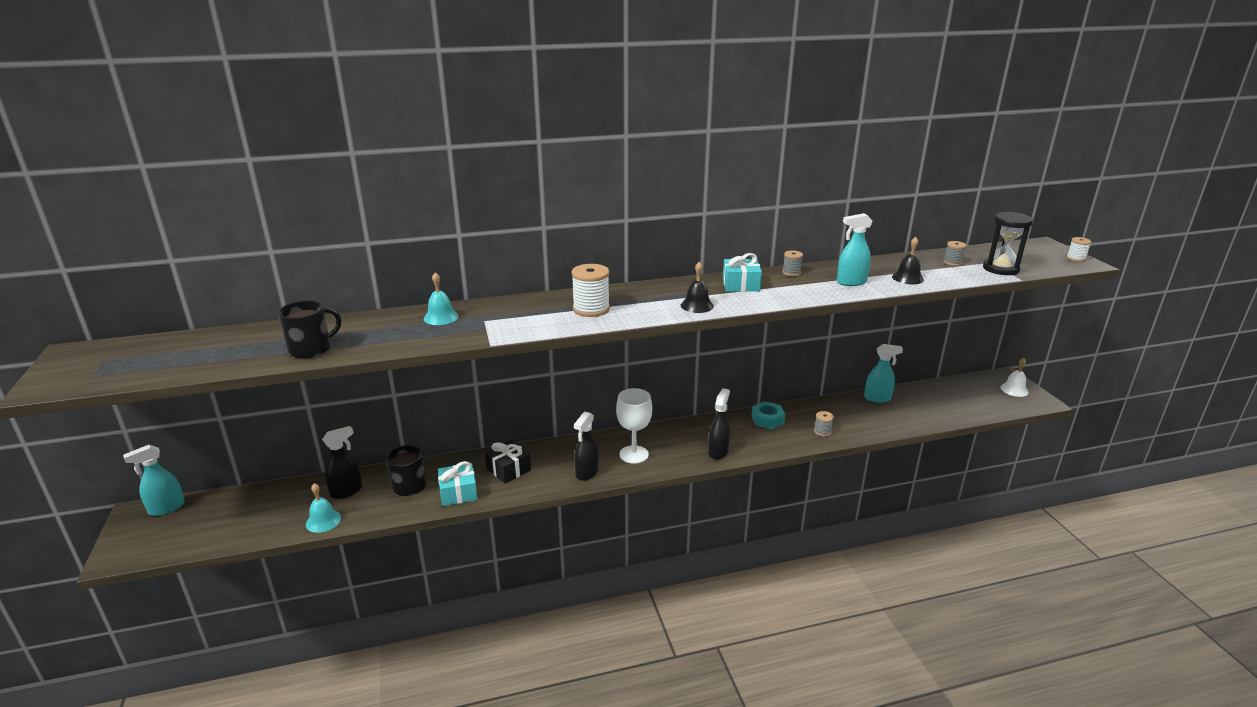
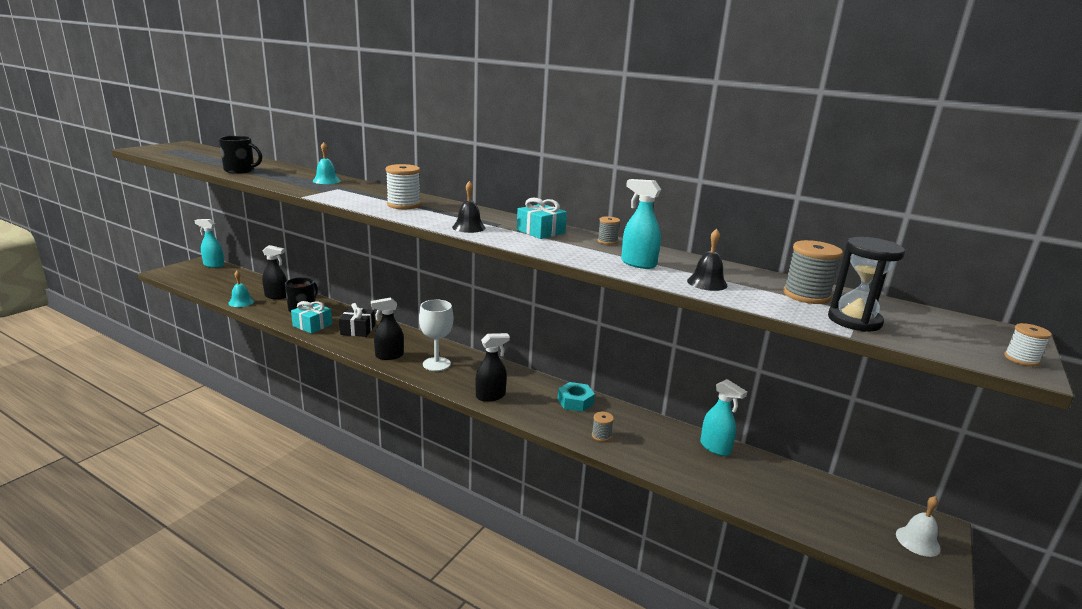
camera: 45 degrees right, 5 degrees down
grey spool [944,241,967,266] -> grey spool [783,240,843,304], size x1.83

